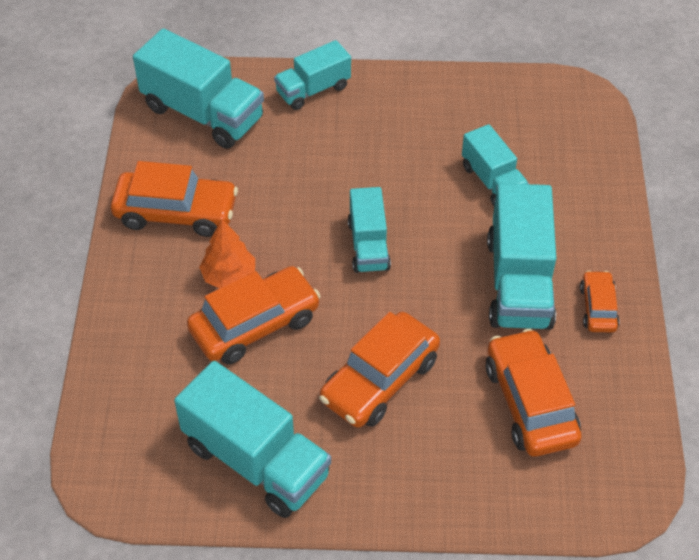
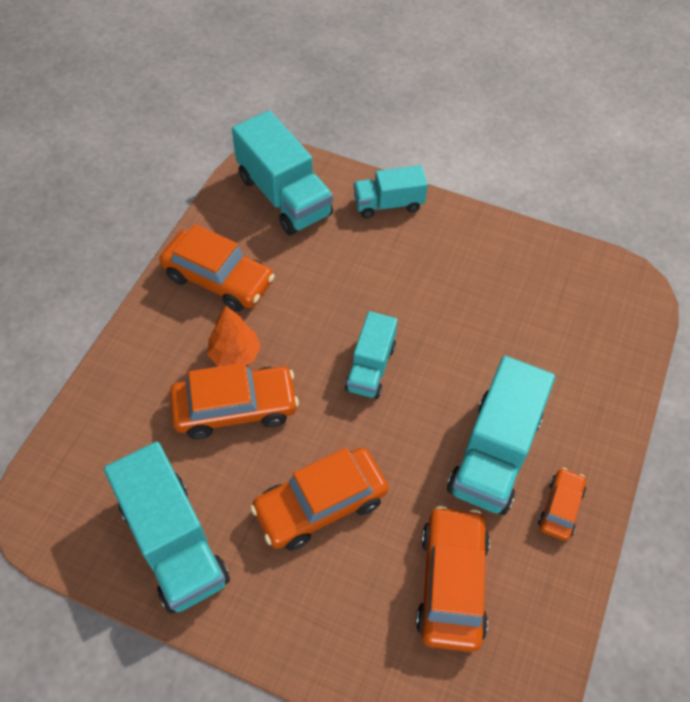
camera: 20 degrees right, 5 degrees up
turquoise truck [462,124,529,206] -> none

